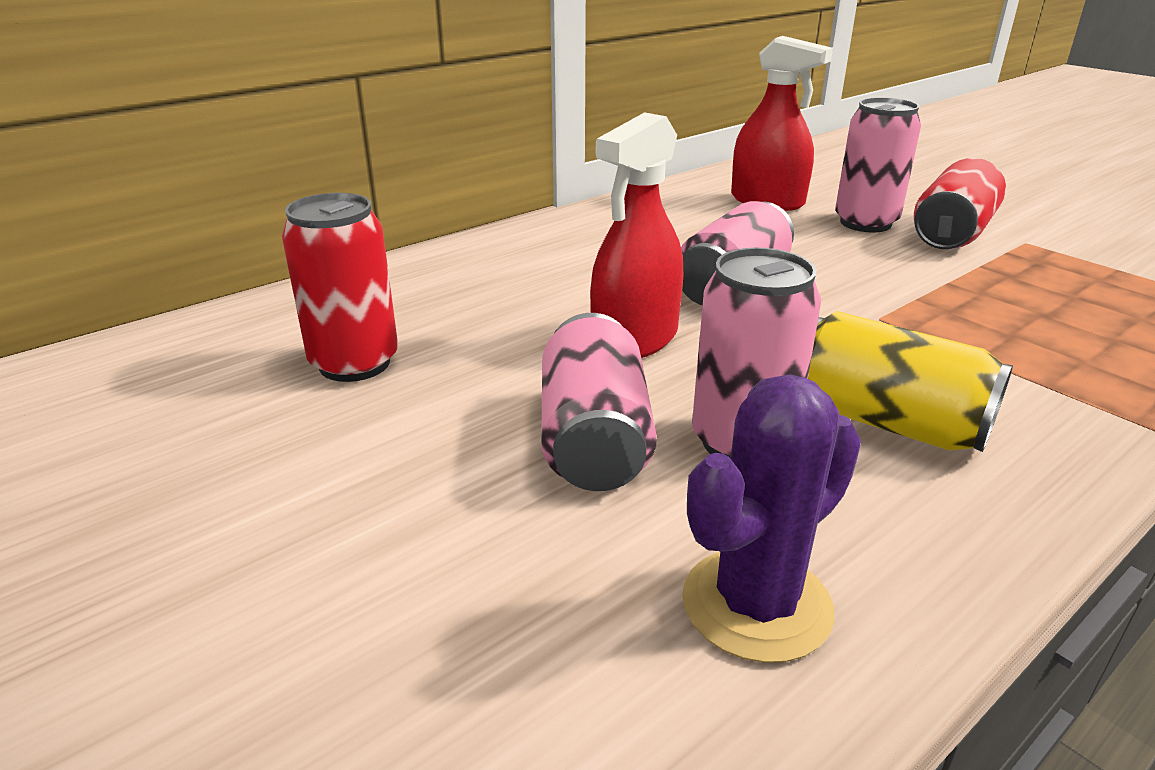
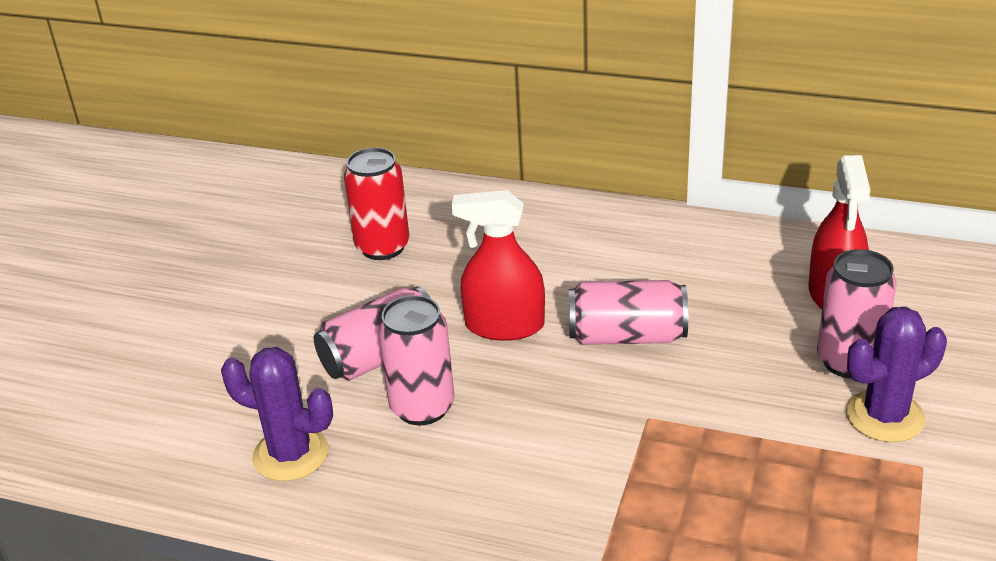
camera: 60 degrees right, 5 degrees up
yellow can [808,311,1013,452] -> none
red can [914,158,1006,249] -> purple cactus [846,307,947,442]

